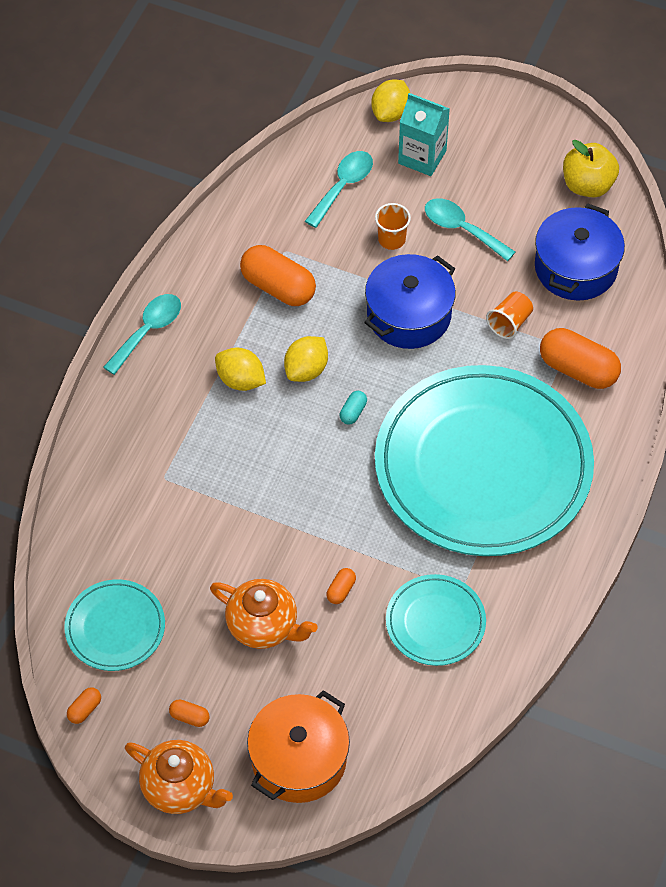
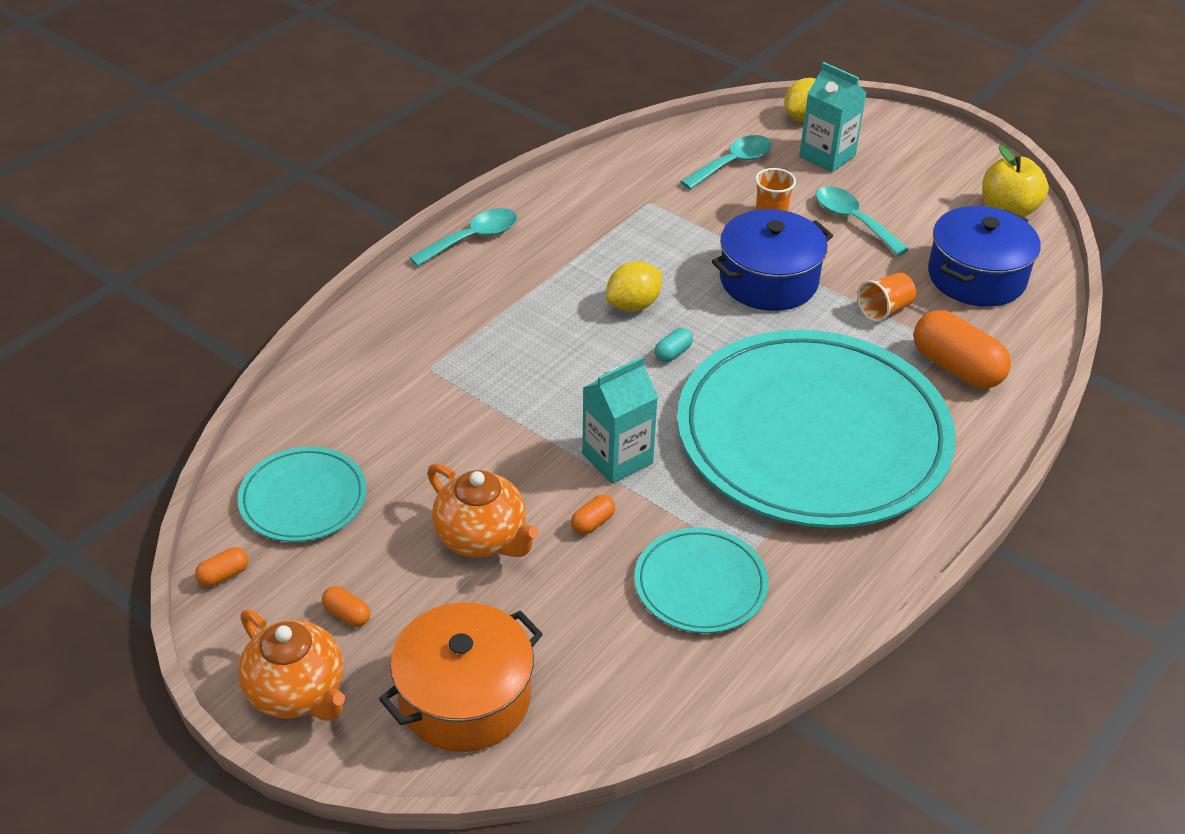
camera: 15 degrees right, 15 degrees down
yellow lemon [215,348,266,391] -> none
orange capsule [240,245,316,306] -> none
none -> turquoise carton [582,356,658,484]

